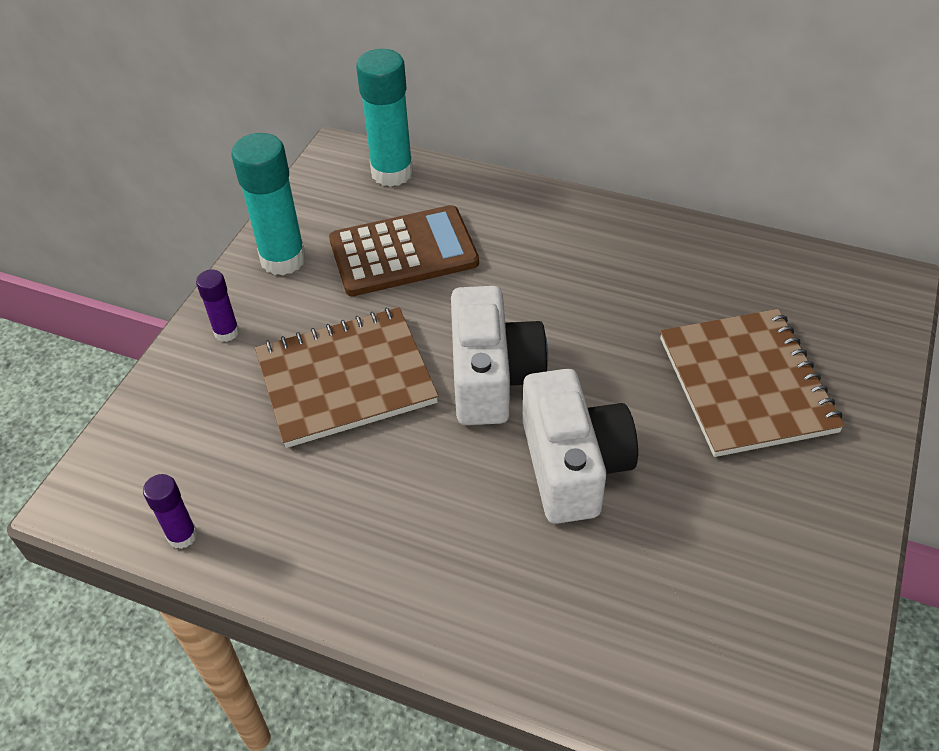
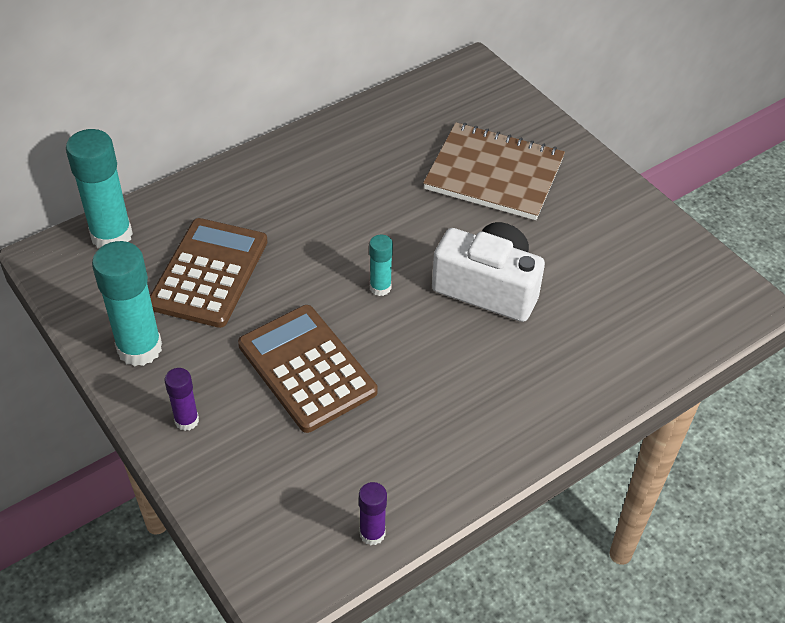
camera: 60 degrees left, 0 degrees up
brown notebook [255,307,438,448] -> brown calculator [238,305,377,433]
white camera [451,286,548,425] -> turquoise glue stick [369,235,393,296]

